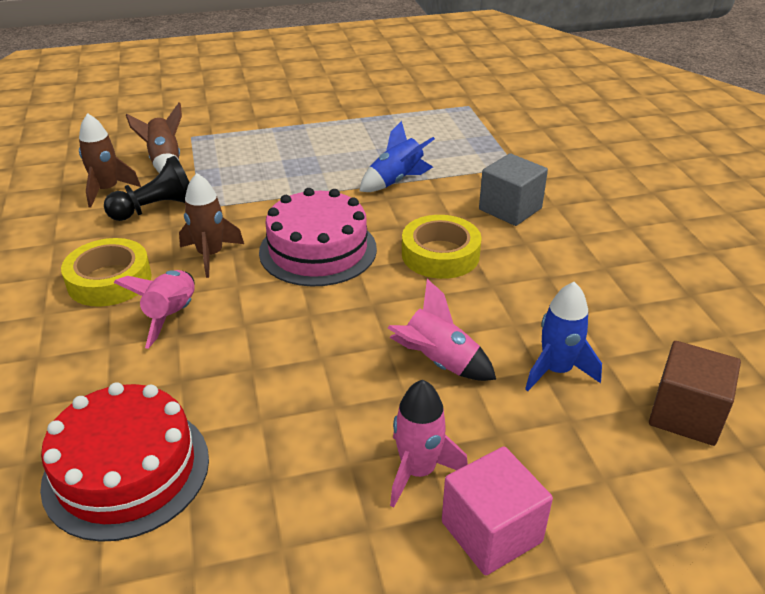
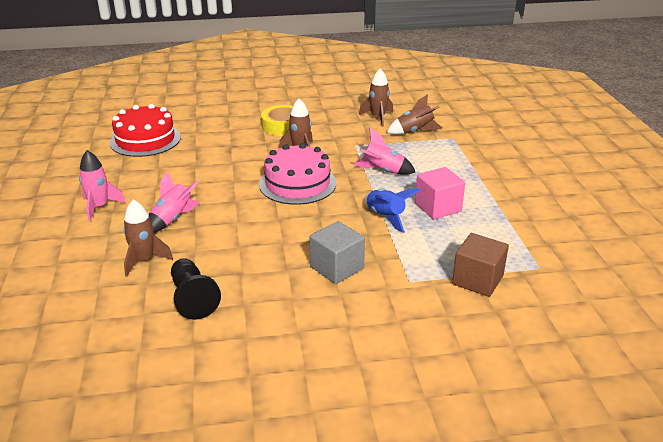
camera: 95 degrees right, 5 degrees down
black pawn [104,156,189,221] -> black pawn moved to [171,258,221,320]
pink rocket [113,270,195,349] -> pink rocket moved to [353,128,415,175]
yellow tape [402,215,482,279] -> none
pink cube [442,446,553,576] -> pink cube moved to [415,167,465,219]
blue rocket [525,282,602,391] -> brown rocket [123,199,173,277]
brown cube [649,341,741,446] -> brown cube moved to [452,233,509,297]

